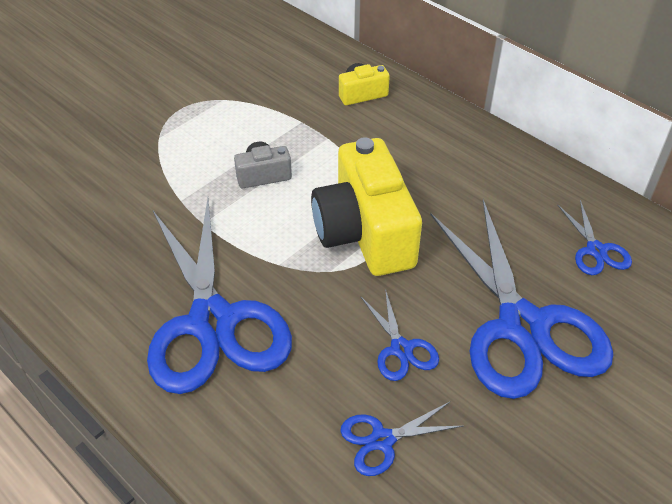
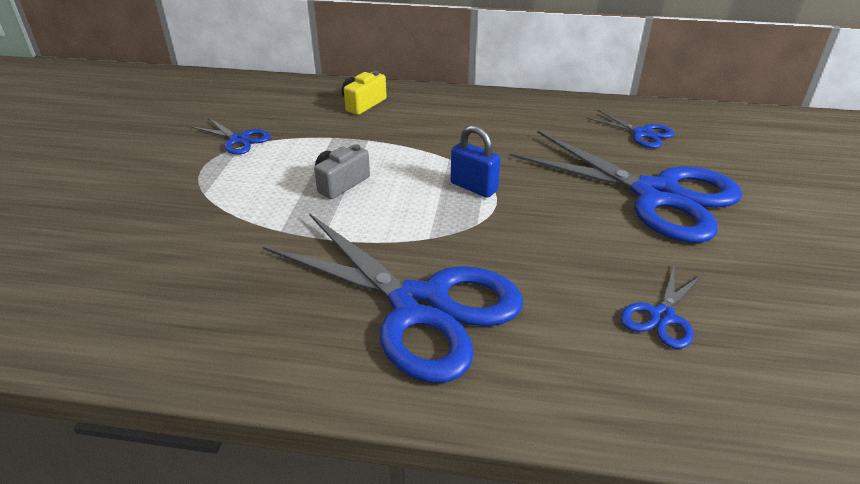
camera: 35 degrees left, 10 degrees down
yellow camera [311,137,422,276] -> blue padlock [451,125,501,198]
blue scissors [360,289,439,381] -> blue scissors moved to [191,117,271,155]

